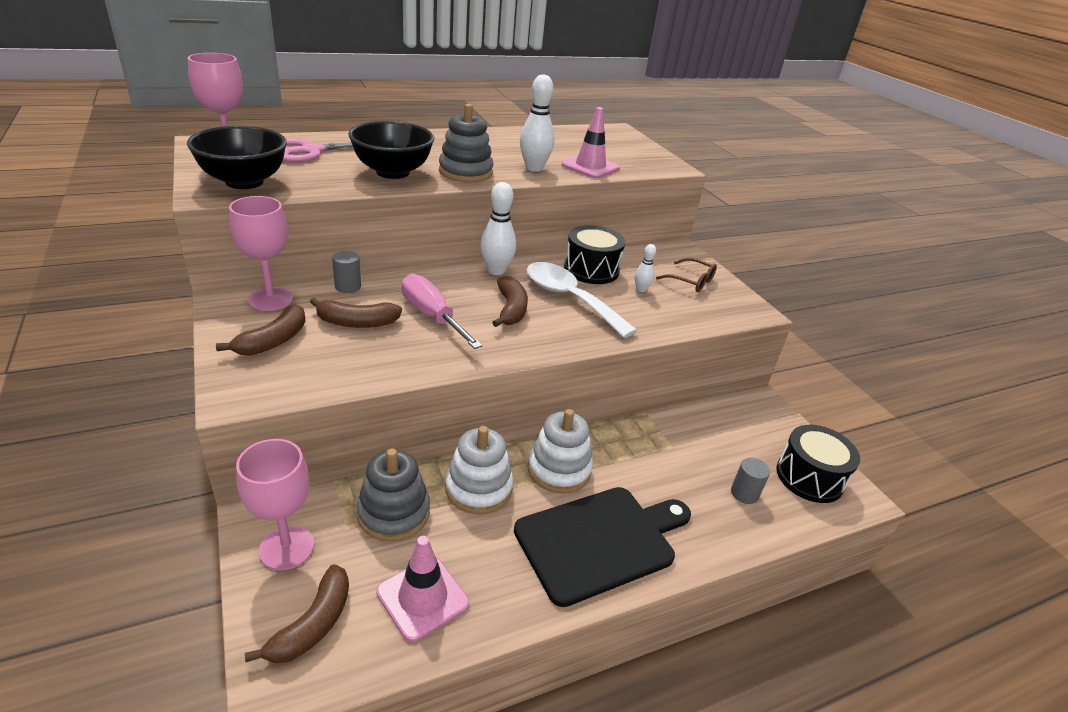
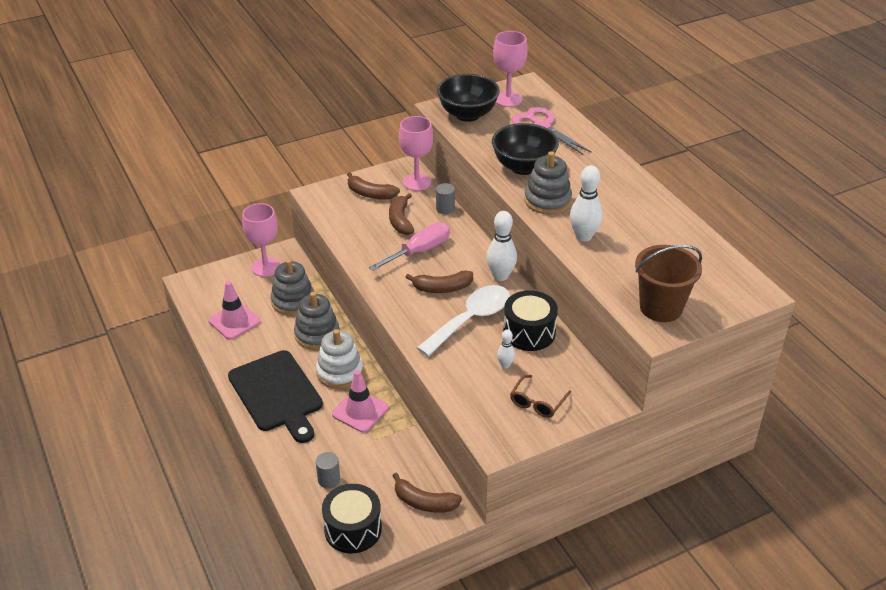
camera: 90 degrees right, 5 degrees up
brown banana [245,564,349,663] -> brown banana moved to [392,473,462,513]
white stacking toy [445,426,513,514] -> grey stacking toy [294,292,340,350]
pink traffic cone [561,107,620,179] -> pink traffic cone moved to [332,370,389,432]
none -> brown bucket [635,245,702,322]

